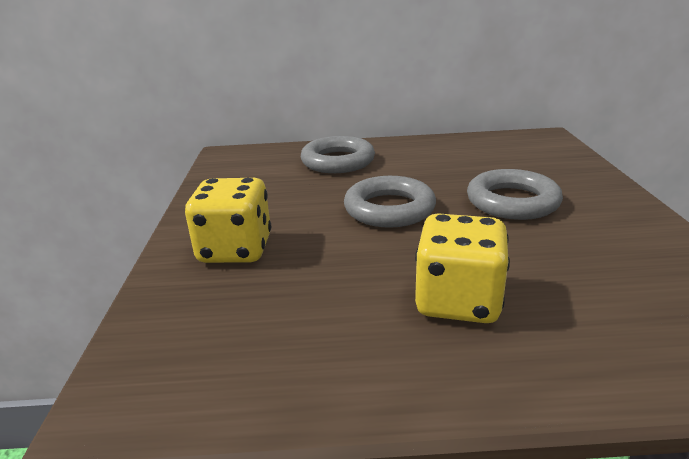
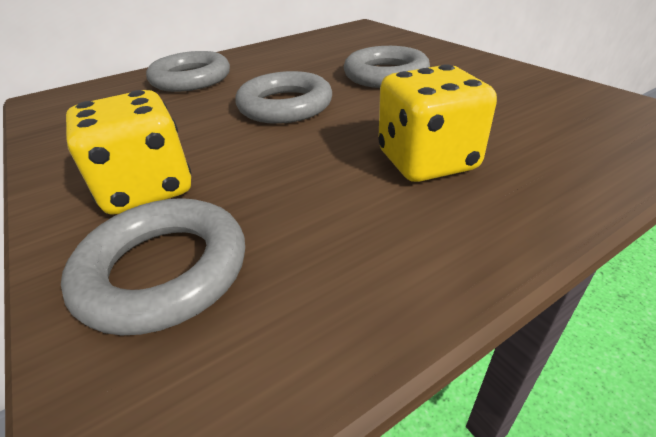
camera: 30 degrees left, 10 degrees up
none -> grey ring [61,198,245,336]

